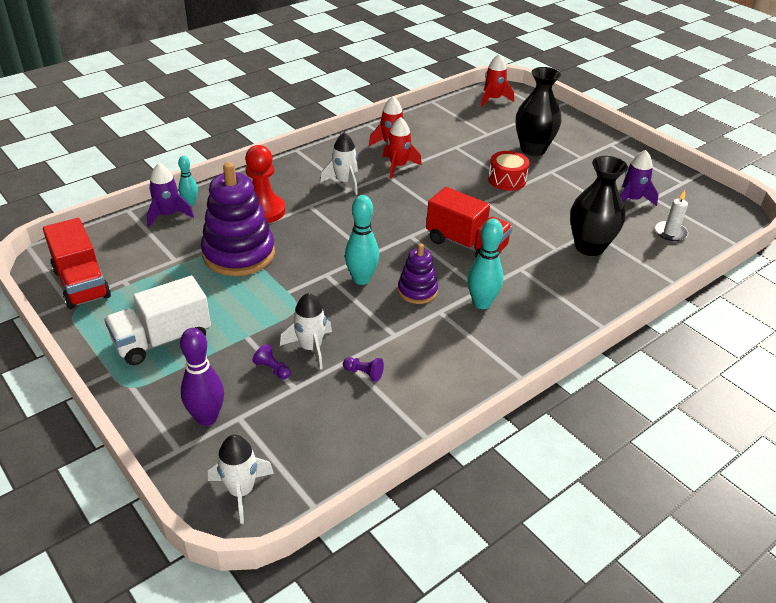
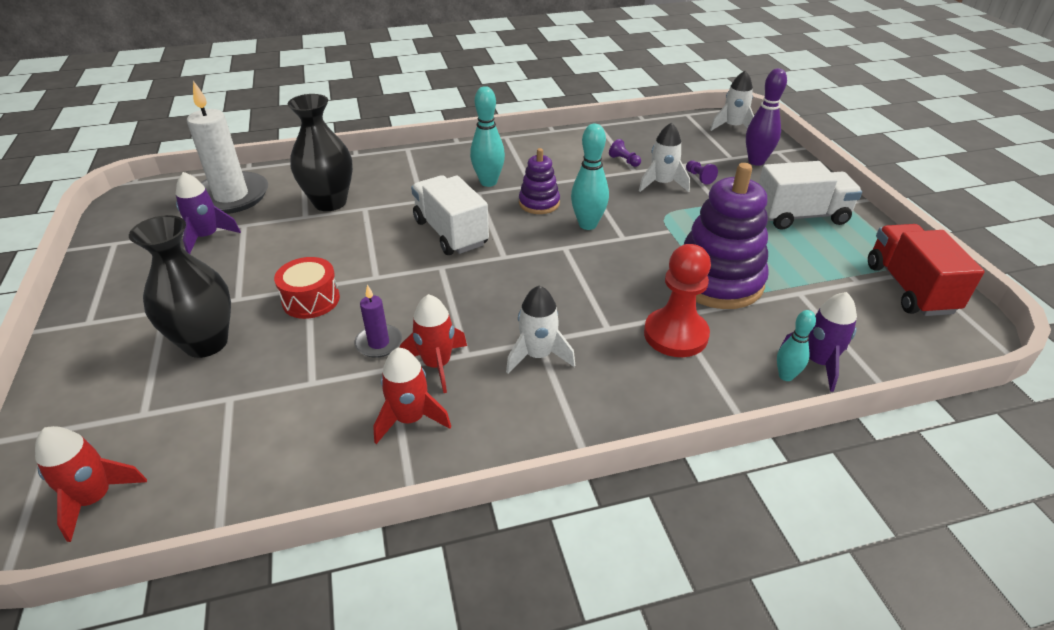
camera: 155 degrees left, 0 degrees up
red truck [426,187,513,257] -> white truck [411,175,489,255]
white candle [655,190,688,241] -> white candle [187,81,268,214], size x2.07
none -> purple candle [354,285,402,358]

